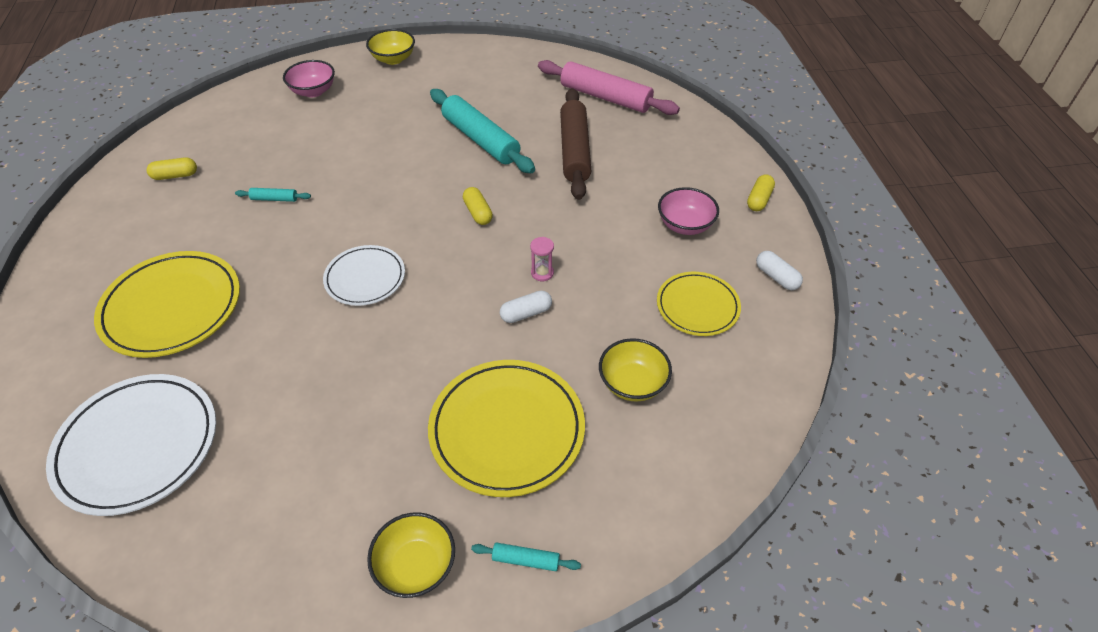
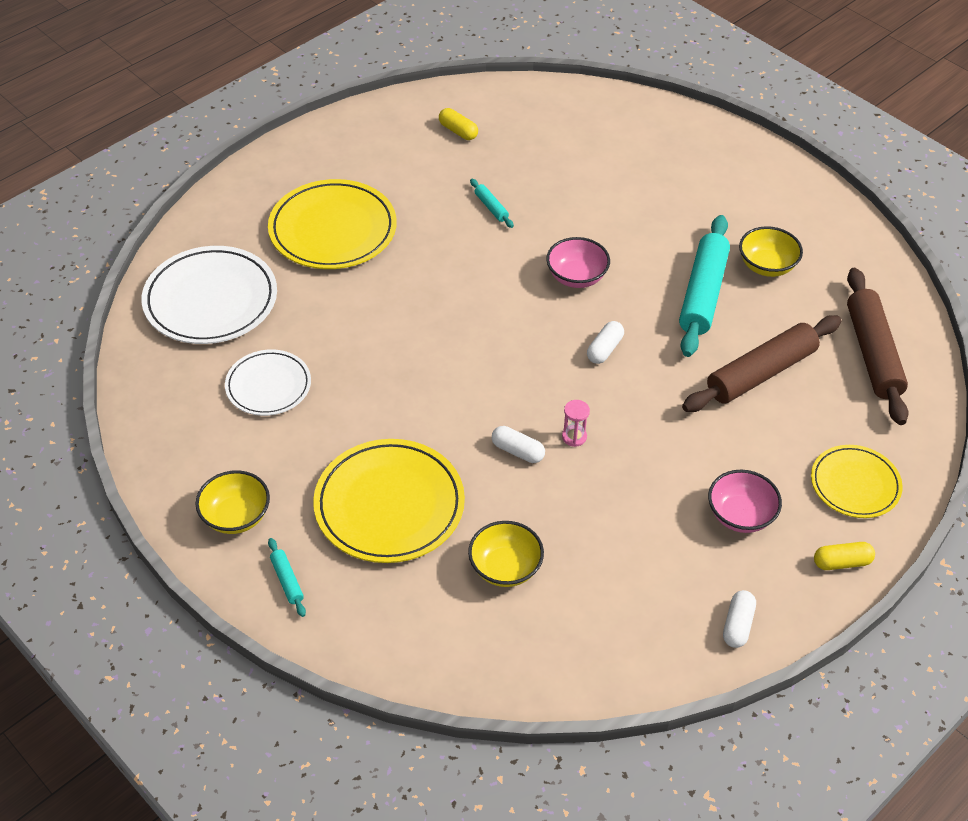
camera: 55 degrees right, 0 degrees up
pink bowl [283,60,335,97] -> pink bowl moved to [546,237,610,288]
white plate [323,245,405,306] -> white plate moved to [225,349,311,416]
yellow bowl [366,29,415,65] -> yellow bowl moved to [739,226,803,277]
yellow capsule [463,187,493,225] -> white capsule [587,321,624,364]
pink rolling pin [538,60,680,115] -> brown rolling pin [847,268,909,425]
yellow plate [657,272,741,336] -> yellow plate moved to [811,445,903,518]

